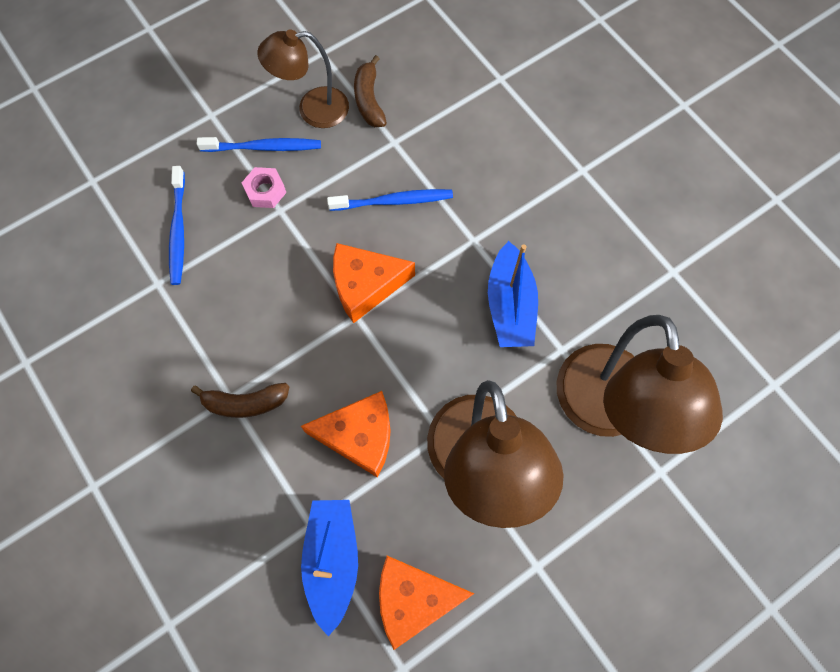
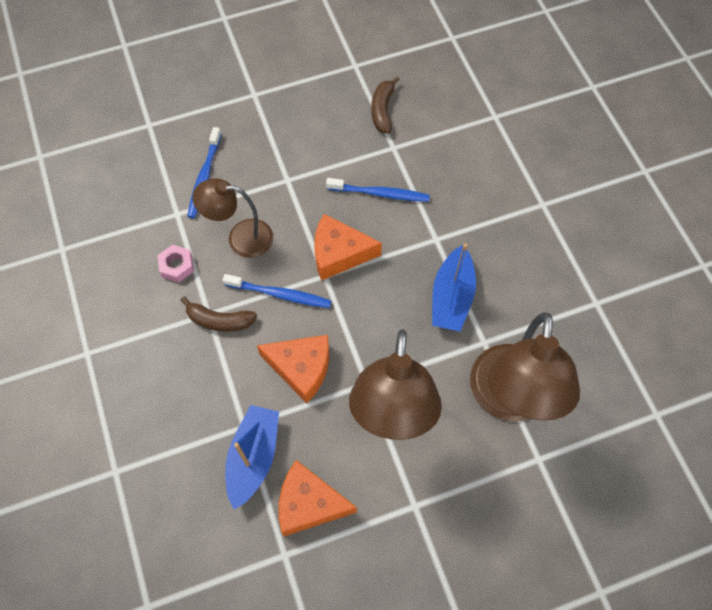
camera: 15 degrees right, 5 degrees down
blue toothbrush [197,137,321,152] -> blue toothbrush moved to [222,274,331,308]
pink nut [242,167,286,208] -> pink nut moved to [158,245,194,282]
brown lamp [257,30,349,128] -> brown lamp moved to [193,178,273,258]

